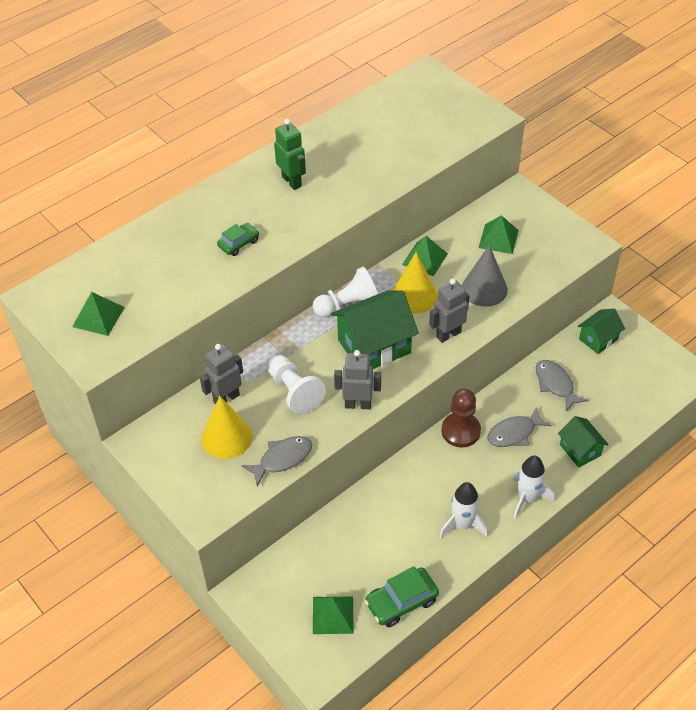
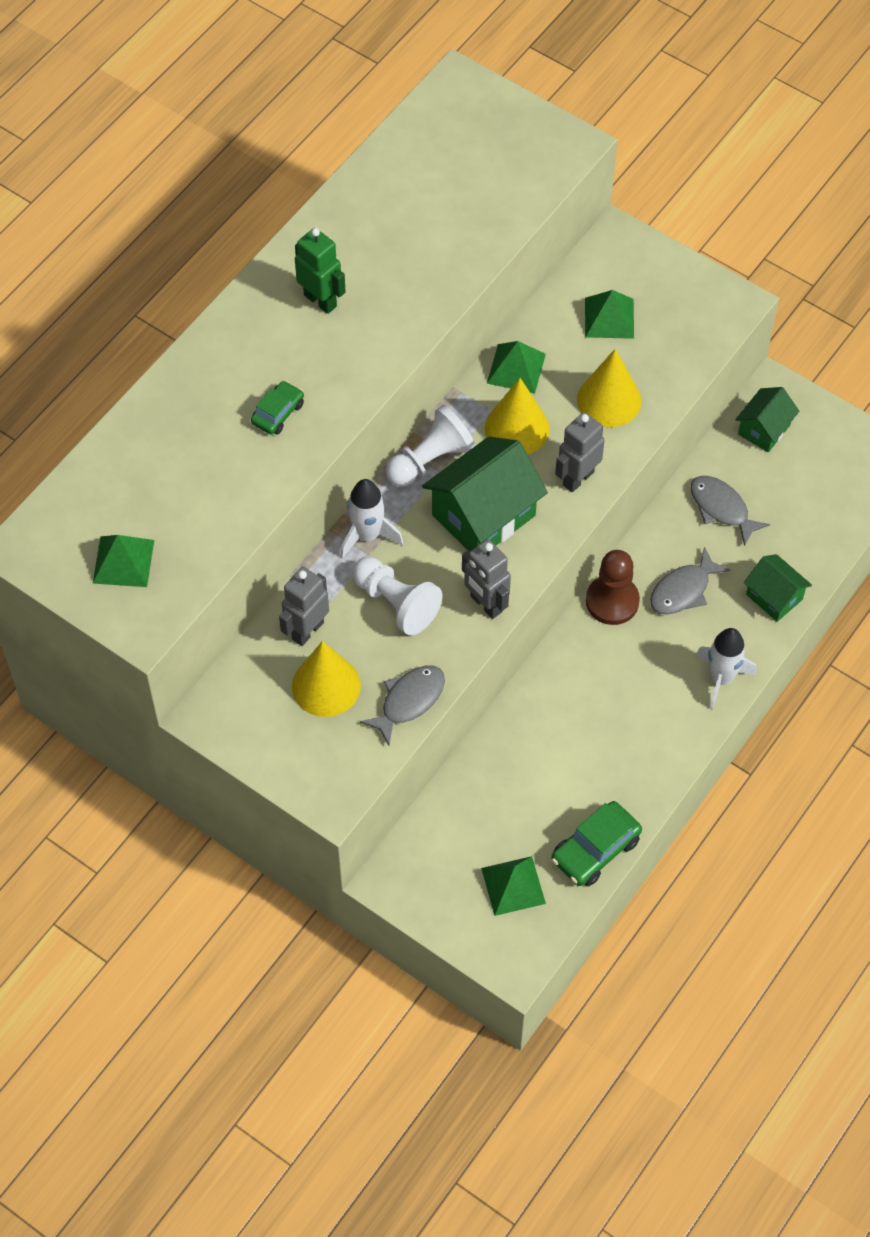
camera: 15 degrees left, 10 degrees up
grey robot [334,350,381,409] -> grey robot turned 120 degrees counterclockwise [462,539,511,619]
white rocket [440,482,488,538] -> white rocket moved to [340,479,403,559]
grey cone [462,245,508,307] -> yellow cone [577,349,641,427]

